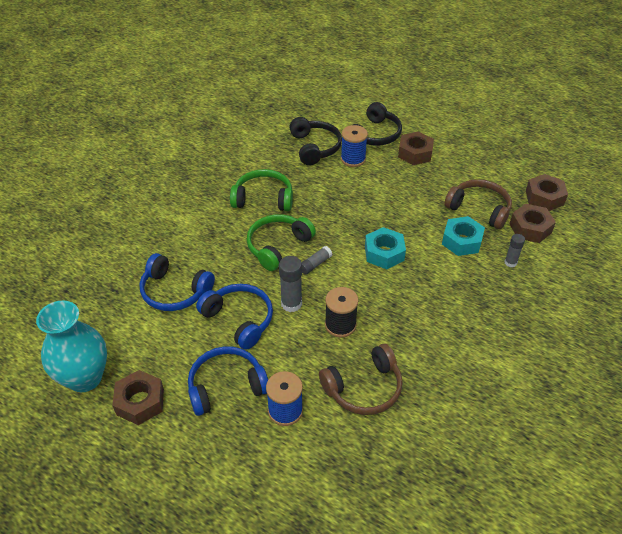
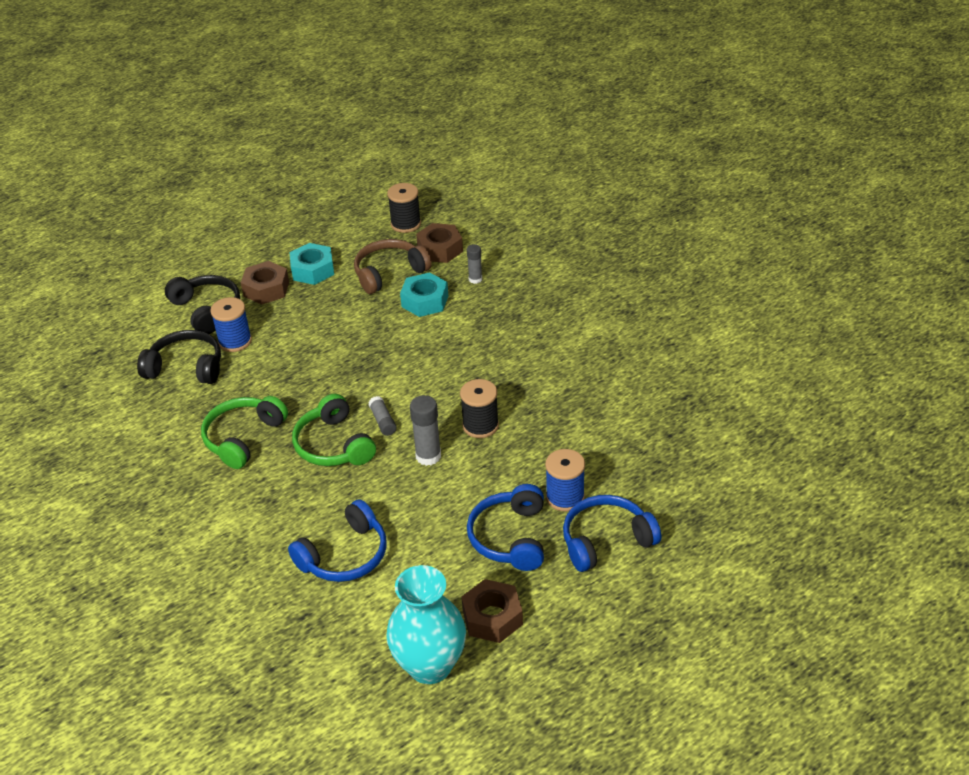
camera: 65 degrees left, 5 degrees down
blue headphones [196,284,273,350] -> blue headphones moved to [563,495,661,572]
brown headphones [319,344,403,415] -> none
turquoise nut [365,227,406,269] -> turquoise nut moved to [289,243,334,285]
brown nut [526,174,568,211] -> black spool [387,183,421,233]

